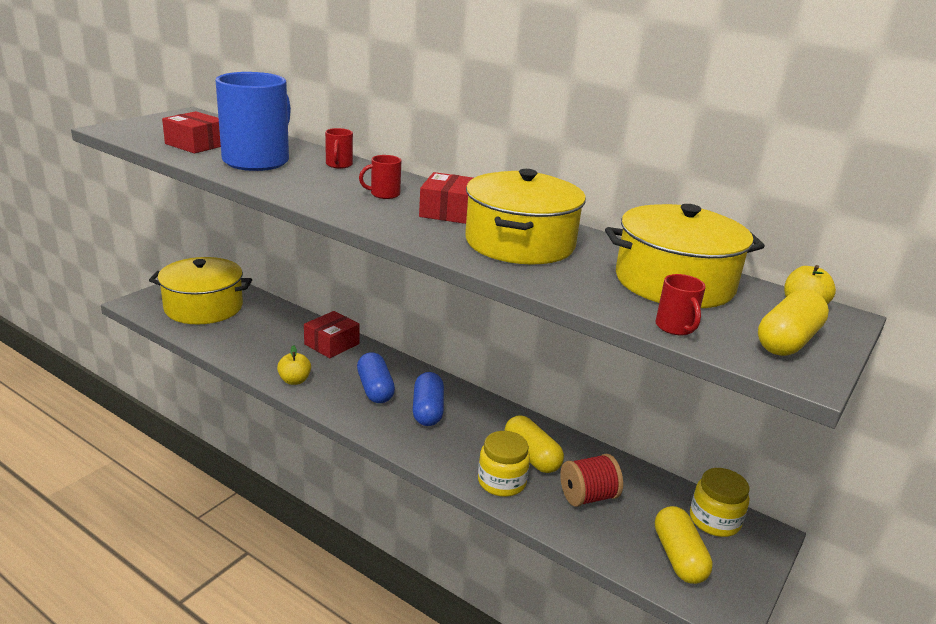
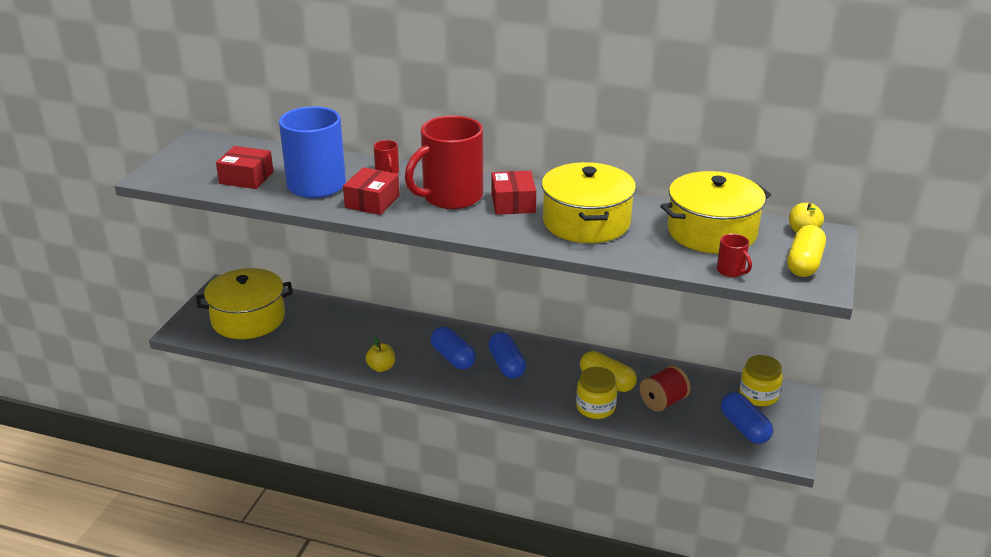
camera: 15 degrees left, 5 degrees up
red box [304,311,360,358] -> red box moved to [343,167,400,215]
red mug [359,155,401,199] -> red mug [405,116,483,209], size x2.40
yellow capsule [655,506,713,584] -> blue capsule [721,392,773,444]

